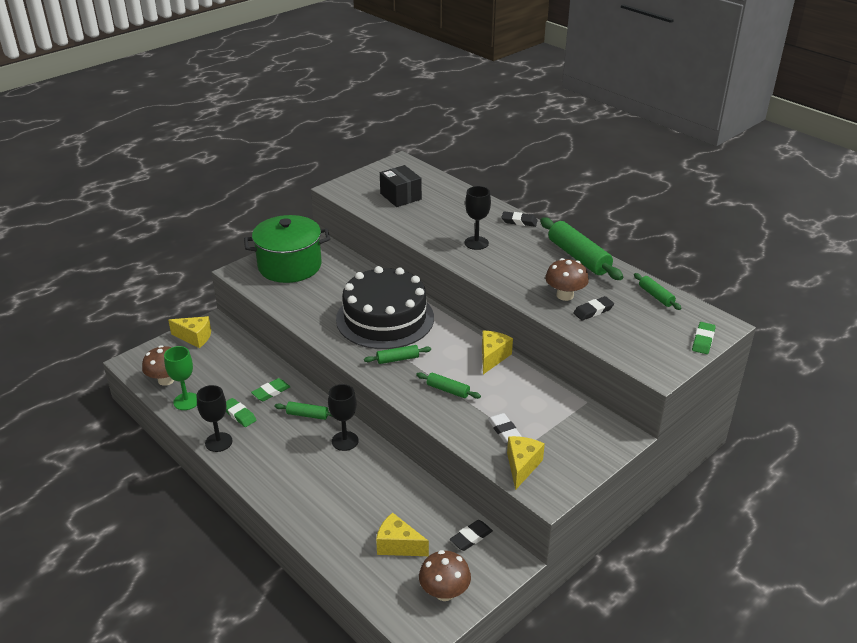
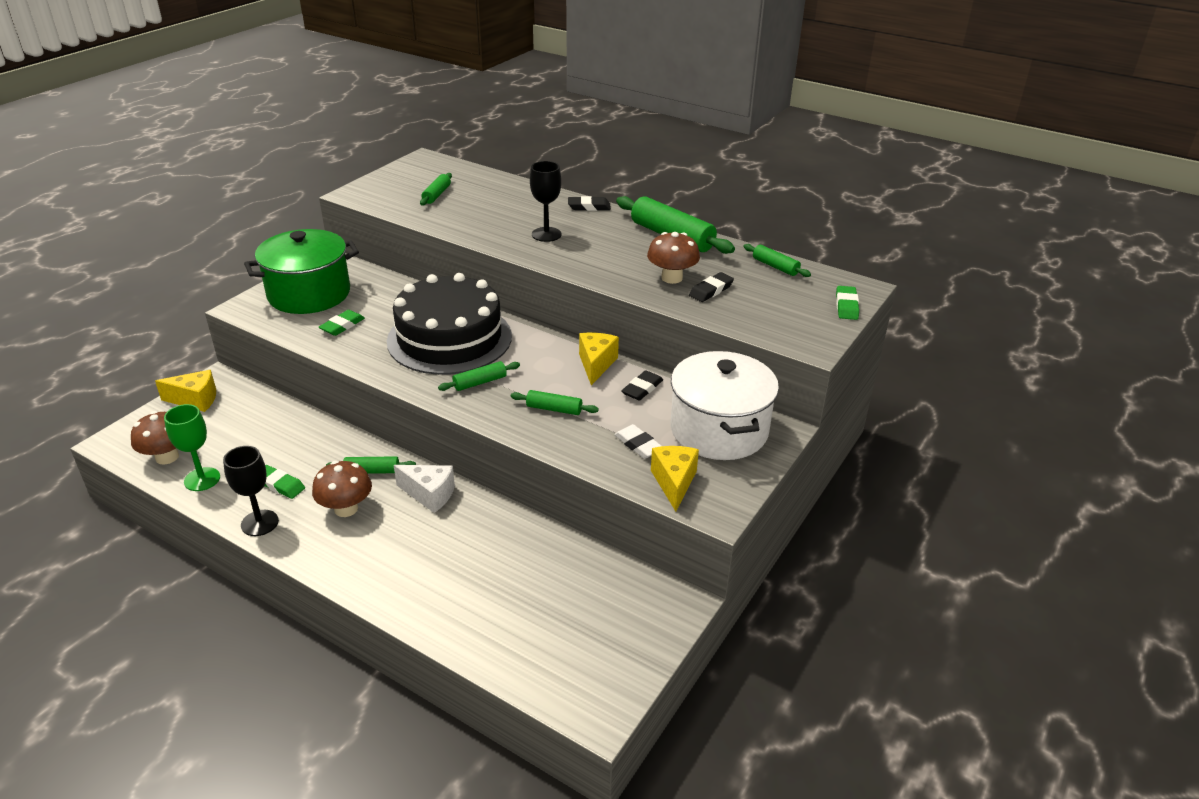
camera: 15 degrees left, 0 degrees up
green eraser [251,378,290,401] -> green eraser moved to [319,310,365,336]
black goblet [328,384,359,451] -> white cheese [394,465,455,513]
yellow cheese [376,513,429,556] -> none
black box [380,165,422,207] -> green rolling pin [420,173,452,205]
brown mushroom [419,550,471,601] -> brown mushroom moved to [312,461,372,517]
black eraser [449,520,493,551] -> black eraser moved to [621,370,663,401]
none -> white pot [670,351,779,460]

